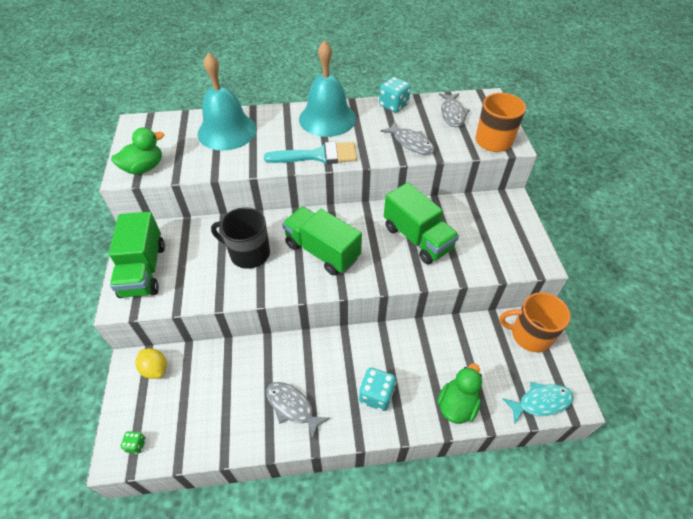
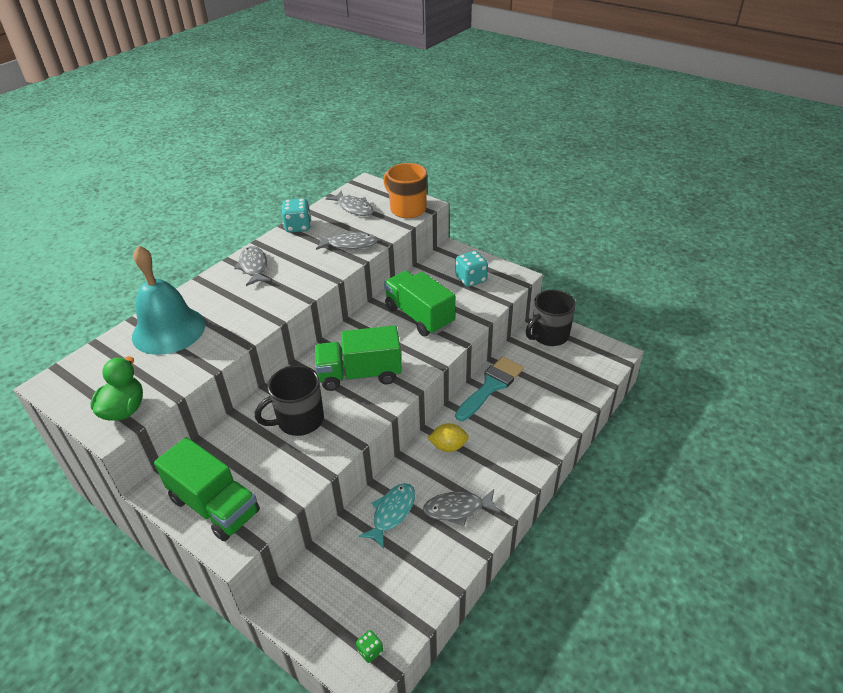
camera: 45 degrees left, 10 degrees down
yellow lemon [135,348,167,379] -> yellow lemon moved to [428,423,469,452]
turquoise brush [264,142,357,164] -> turquoise brush moved to [455,356,524,421]
turquoise bell [299,40,356,137] -> grey fish [234,246,271,286]
turquoise dice [359,368,396,411] -> turquoise dice moved to [455,251,488,287]
green truck [384,182,459,264] -> green truck turned 135 degrees counterclockwise [384,271,455,336]
green duck [437,363,482,424] -> none
orange mug [499,292,570,352] -> black mug [526,290,576,346]
turquoise fish [502,382,574,424] -> turquoise fish moved to [359,483,415,549]

